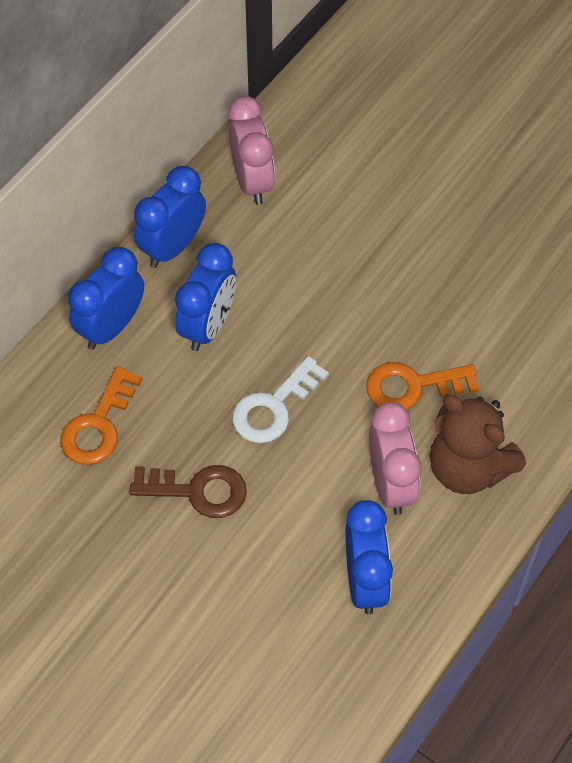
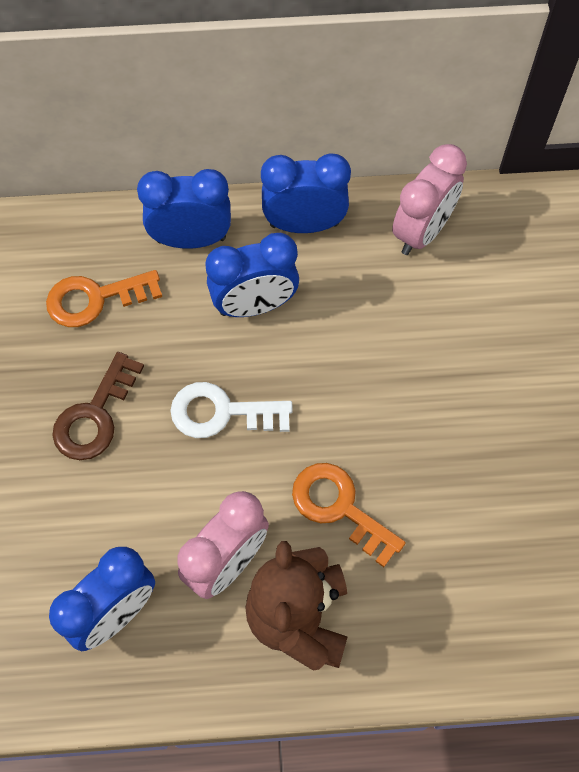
camera: 50 degrees right, 5 degrees up
brown key [130,465,247,518] -> brown key turned 60 degrees clockwise [52,352,144,460]

